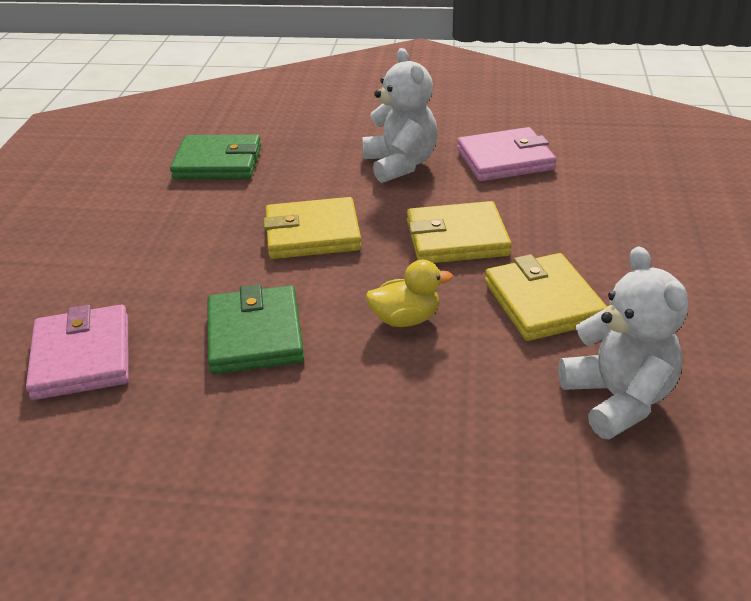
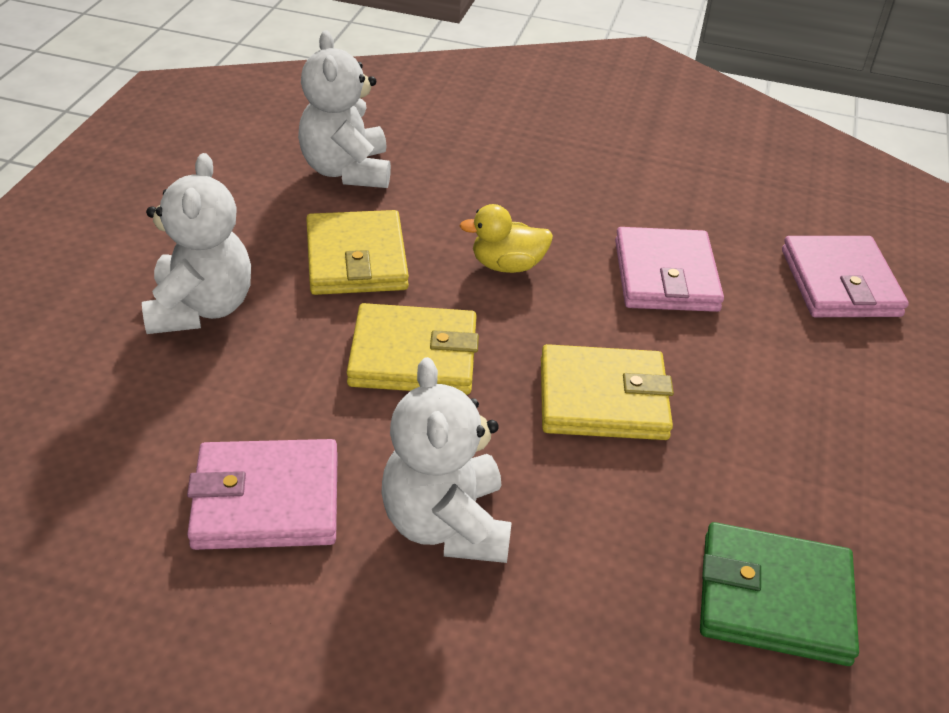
camera: 175 degrees left, 5 degrees up
green wallet [207,284,304,374] -> pink wallet [615,227,724,312]
none -> white teddy bear [142,153,251,334]

